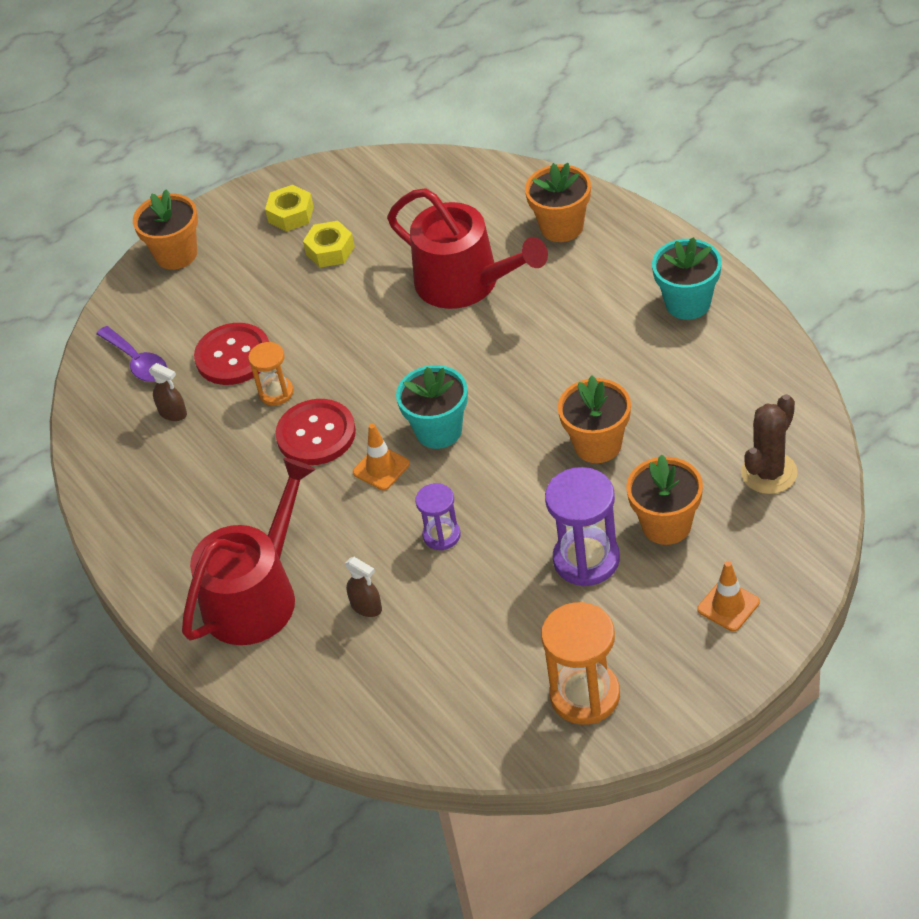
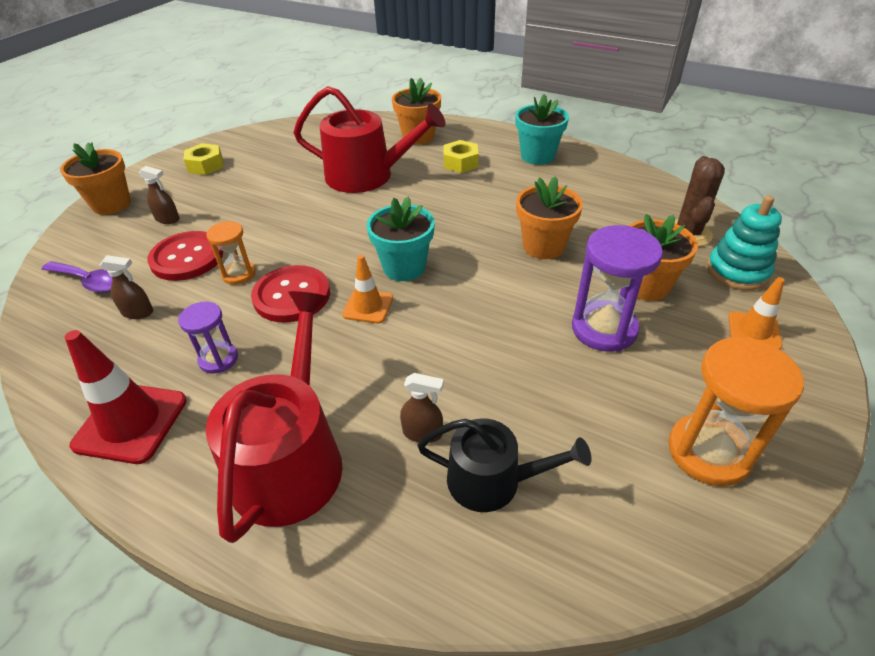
camera: 30 degrees left, 5 degrees down
yellow nut [303,221,355,267] -> yellow nut moved to [443,140,479,173]
purple hourglass [415,483,461,550] -> purple hourglass moved to [178,302,238,374]
none -> red traffic cone [65,330,187,464]
none -> brown spray bottle [139,166,180,224]
none -> black watering can [417,418,591,512]
none -> turquoise stacking toy [707,195,782,290]

